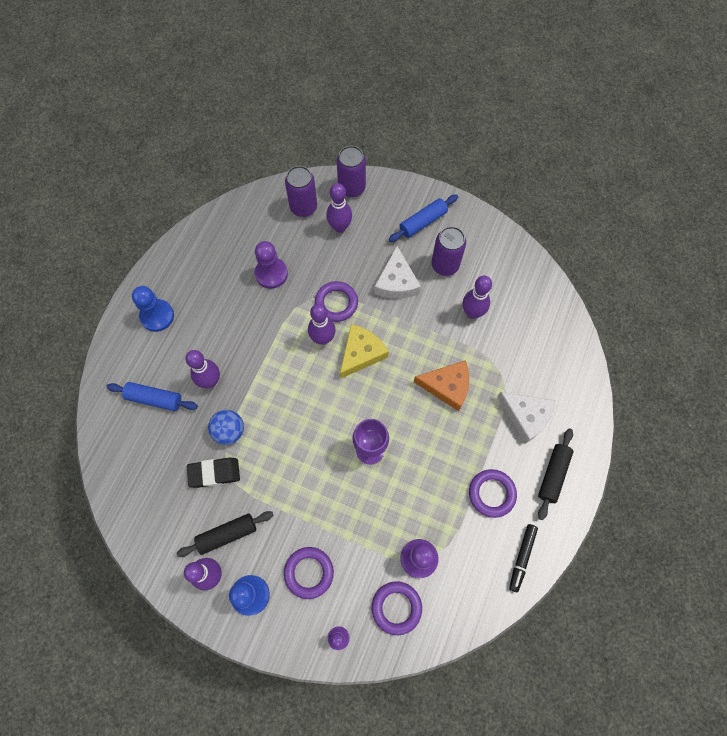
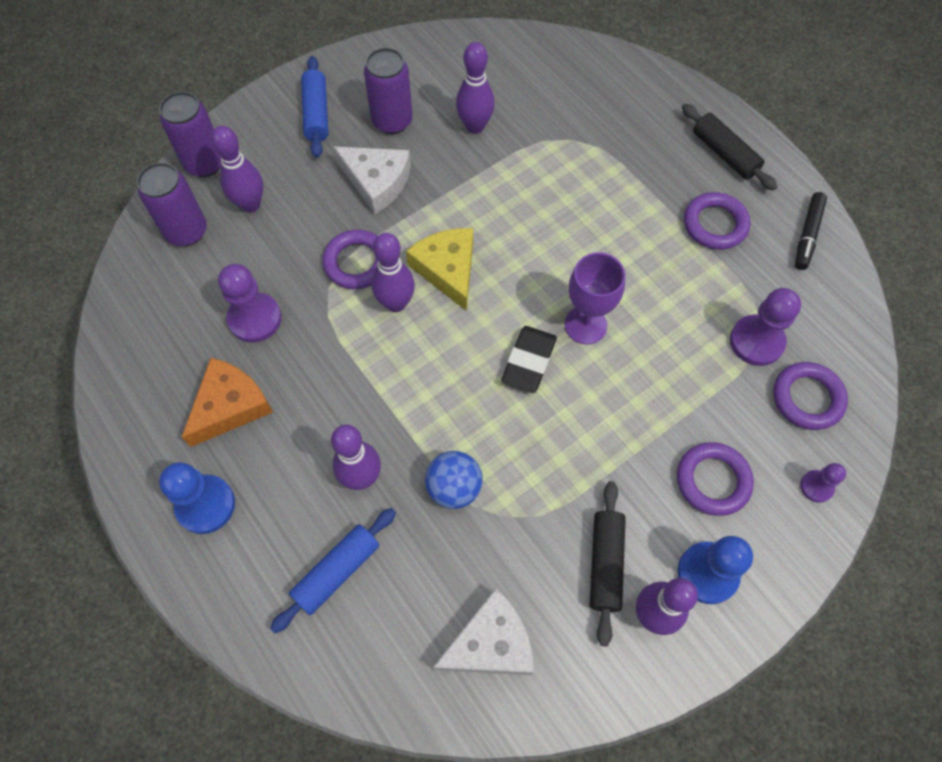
camera: 60 degrees left, 5 degrees down
black eraser [187,458,240,488] -> black eraser moved to [501,326,557,393]
orange cheese [414,360,469,411] -> orange cheese moved to [182,358,273,447]
white cheese [497,392,556,444] -> white cheese moved to [433,588,534,675]
black marker [509,524,538,593] -> black marker turned 60 degrees clockwise [795,192,827,270]

